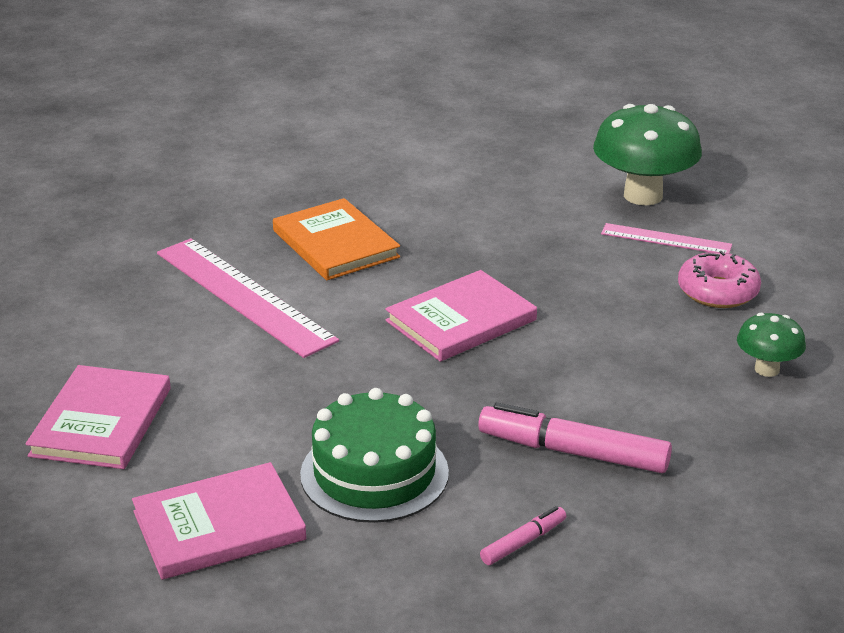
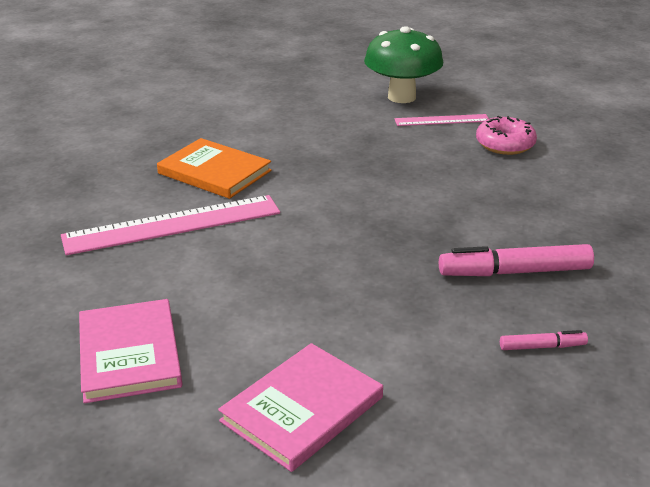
camera: 25 degrees left, 0 degrees up
pink ruler [157,238,339,358] -> pink ruler turned 45 degrees counterclockwise [61,195,280,255]
green cake [300,388,449,523] -> none
pink book [385,270,537,362] -> none
pink marker [480,506,566,565] -> pink marker turned 60 degrees clockwise [500,330,588,350]
green mushroom [737,313,806,377] -> none

